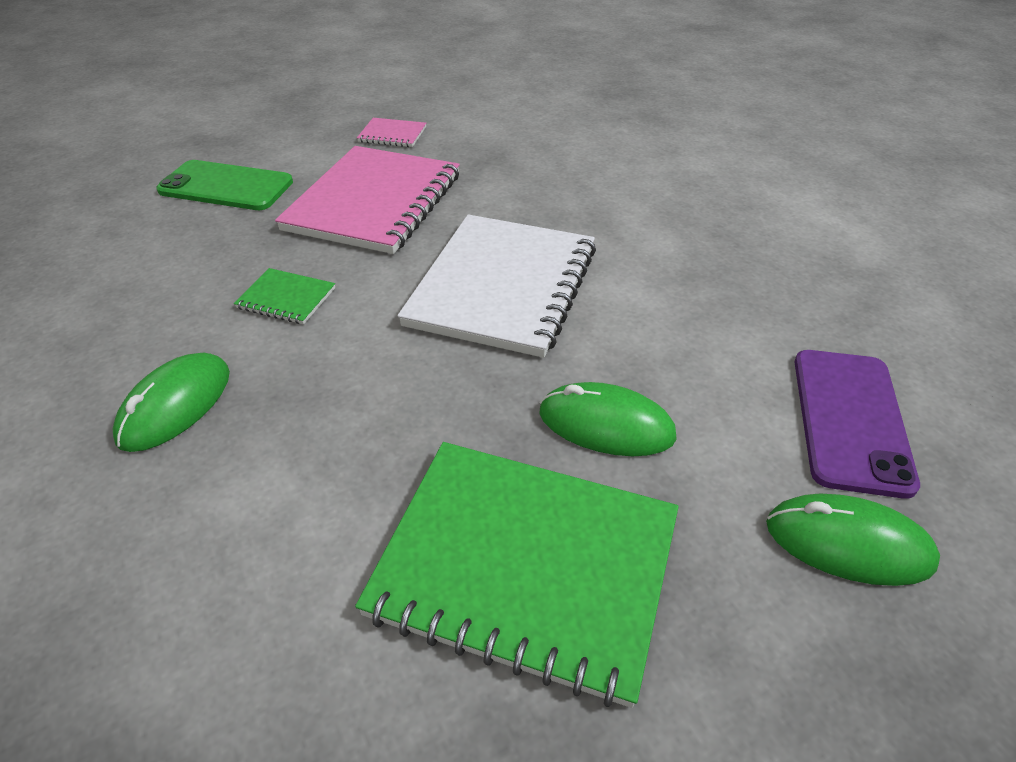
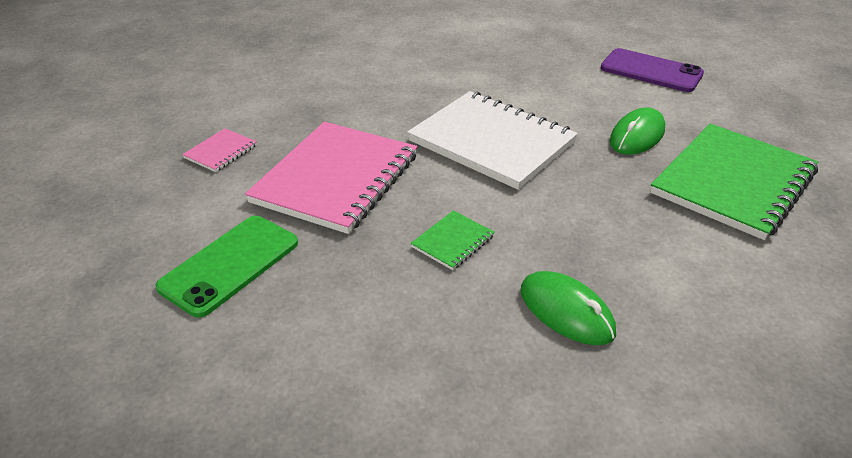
camera: 70 degrees left, 5 degrees down
pink notebook [275,146,460,254] -> pink notebook turned 75 degrees clockwise [245,122,417,234]
green mouse [766,494,940,586] -> none

